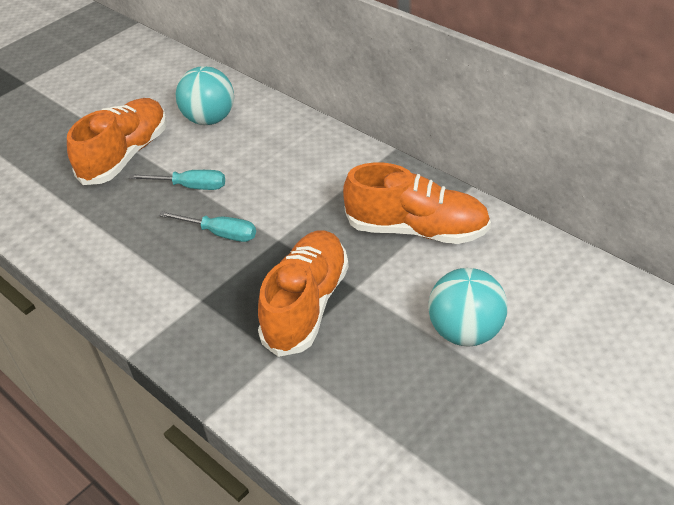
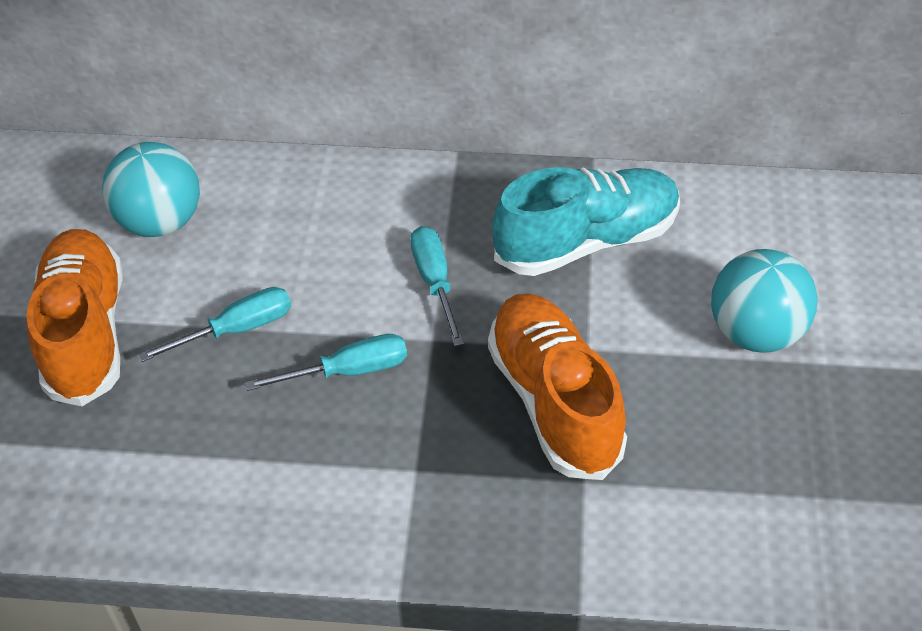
camera: 40 degrees left, 5 degrees up
orange shoe [343,162,491,244] -> turquoise shoe [492,167,680,276]
none -> turquoise screwdriver [410,226,464,346]

